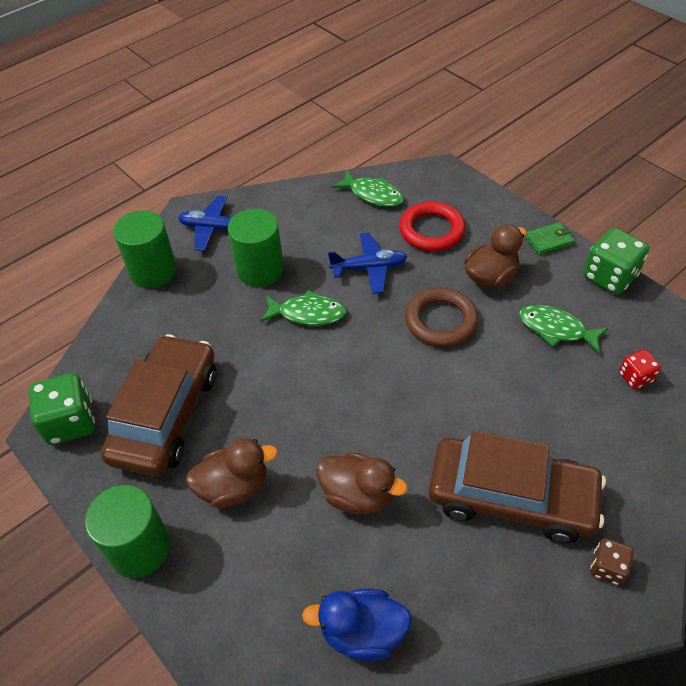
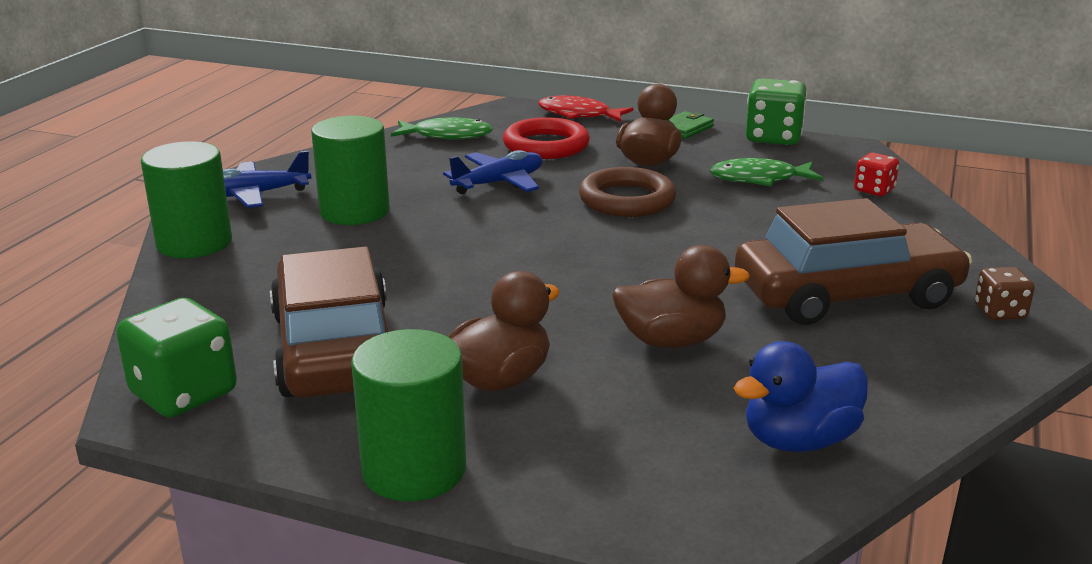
camera: 30 degrees left, 25 degrees down
green fish [261,290,346,325] -> none
none -> red fish [538,95,633,122]

